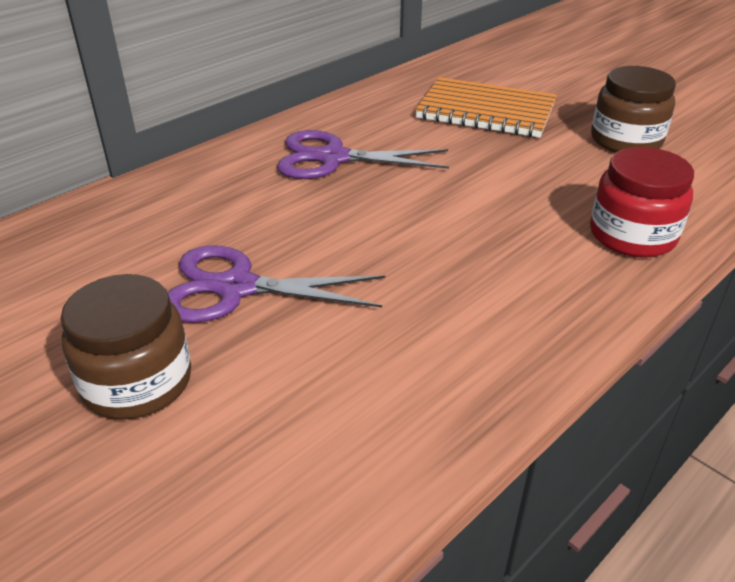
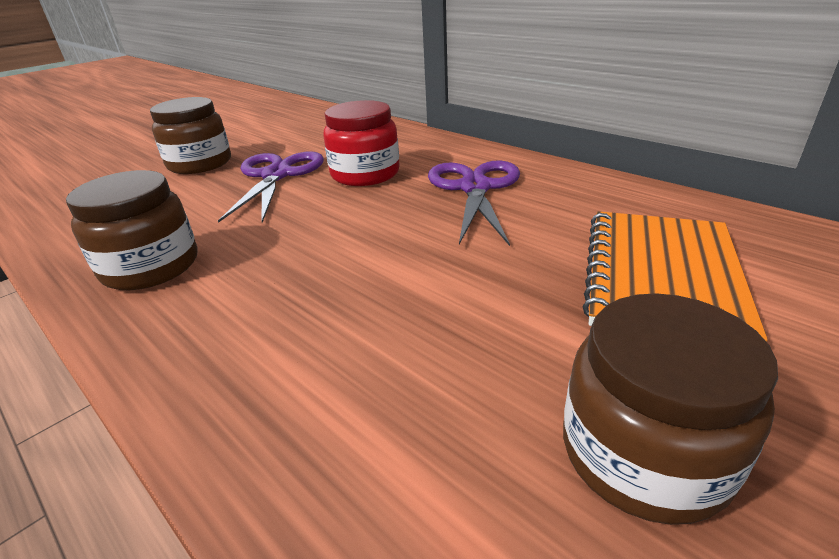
camera: 90 degrees right, 5 degrees down
red jar [590,147,694,258] -> red jar moved to [323,100,400,186]
none -> brown jar [66,170,198,290]

